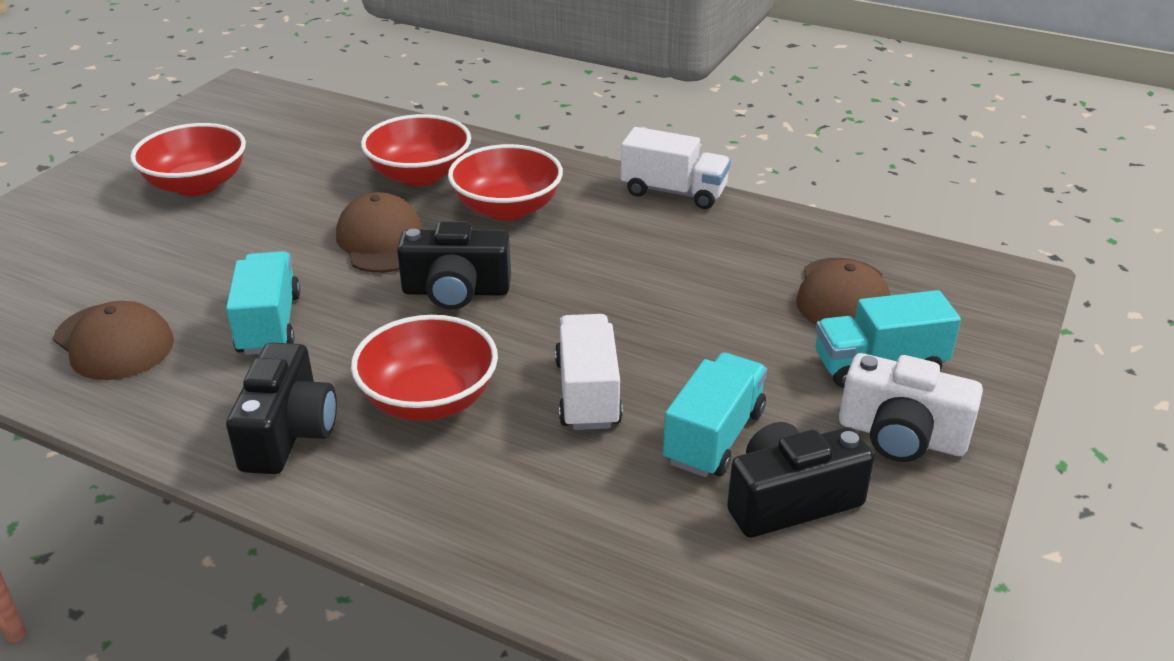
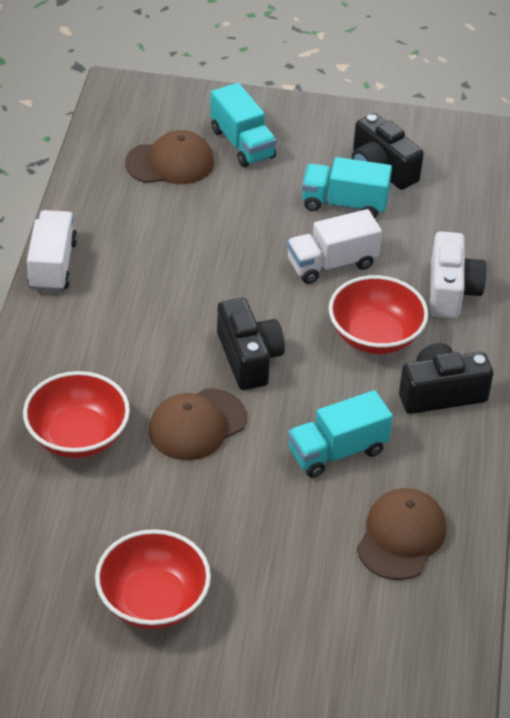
camera: 110 degrees left, 10 degrees up
red bowl [448,144,563,221] -> none
white camera [839,353,983,462] -> white camera moved to [430,231,487,318]

